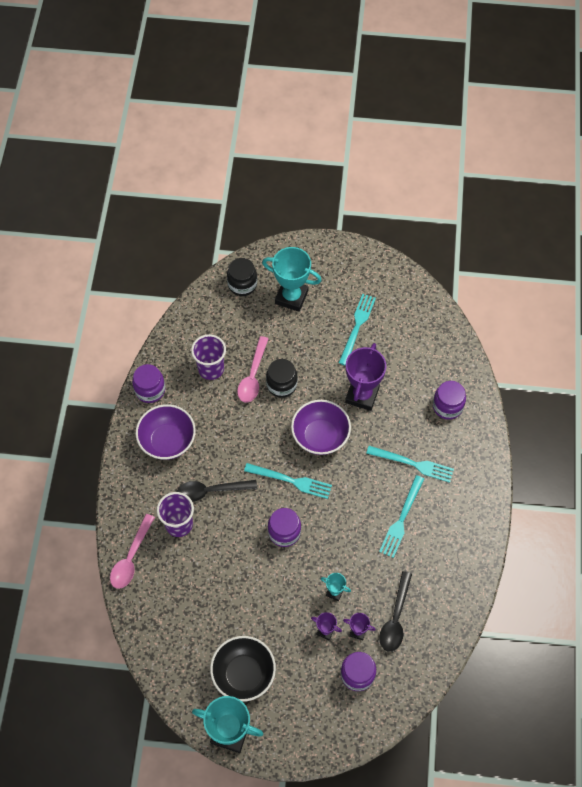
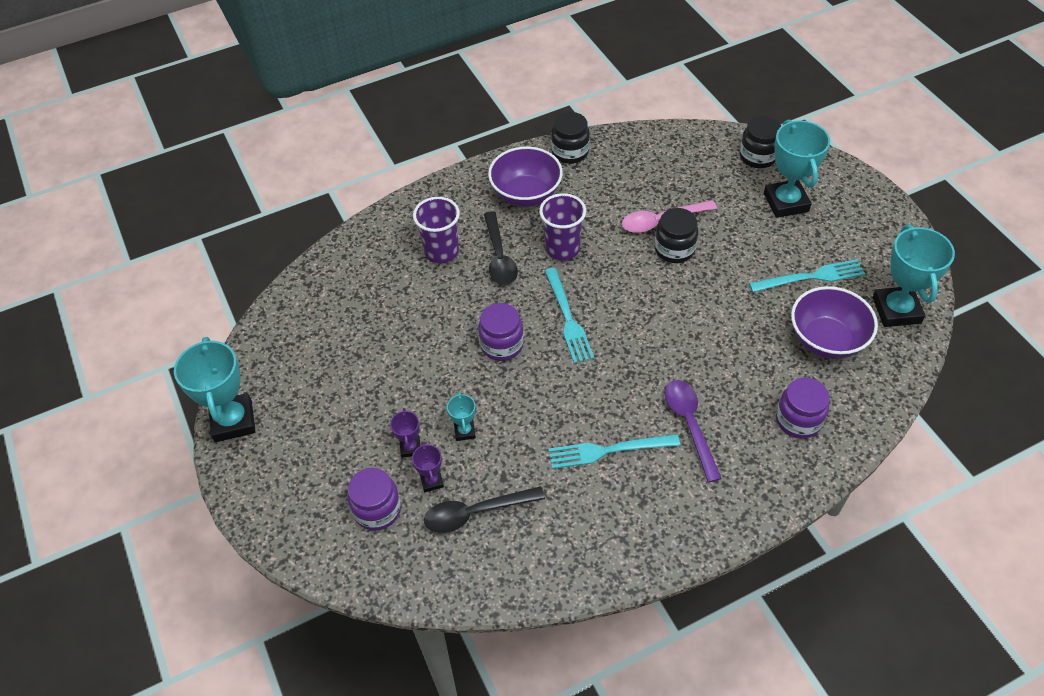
camera: 60 degrees right, 10 degrees down
pink spoon [110,514,155,589] -> none
purple jar [132,364,165,403] -> black jar [551,112,590,164]
black spoon [177,480,257,502] -> black spoon turned 150 degrees counterclockwise [484,211,518,285]
purple cup [191,334,226,380] -> purple cup moved to [539,193,586,260]
black bowl [210,636,276,702] -> none
purple bowl [291,400,351,455] -> purple bowl moved to [791,286,878,359]
purple trophy [345,343,386,411] -> none
turquoise fork [366,446,454,483] -> purple spoon [665,380,722,482]
none -> turquoise trophy [873,224,955,327]

